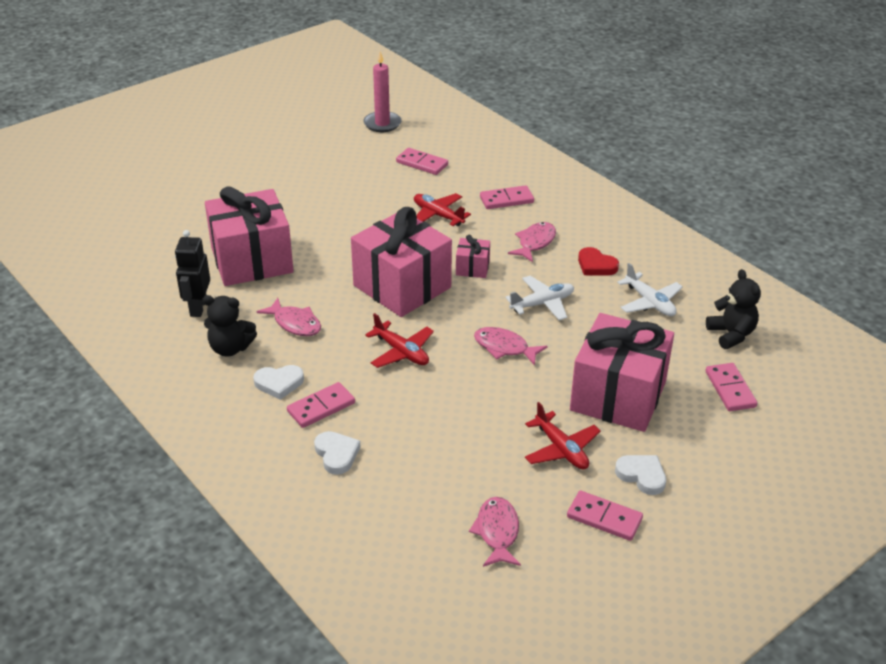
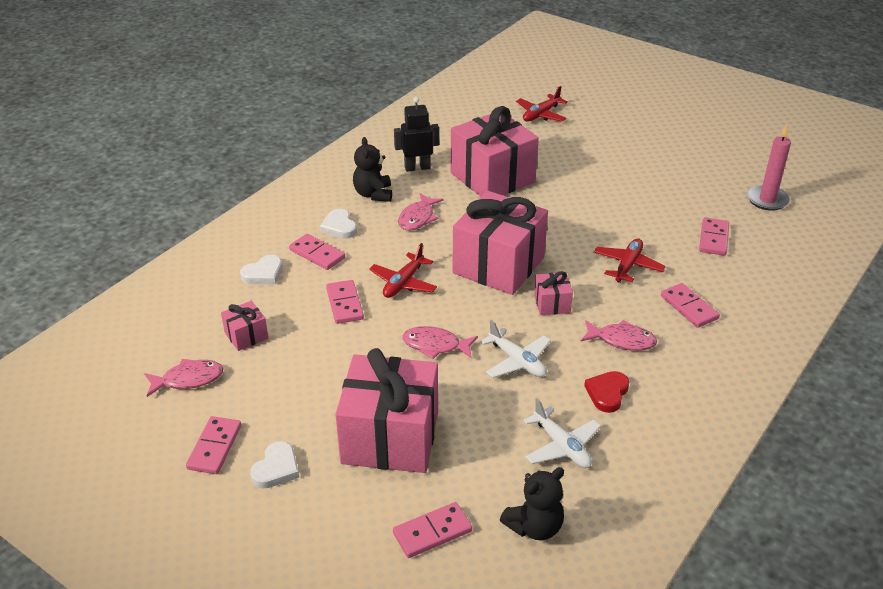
camera: 75 degrees right, 0 degrees up
pink fish [474,327,548,366] -> pink fish turned 90 degrees counterclockwise [402,326,478,359]
red plane [525,402,601,469] -> red plane moved to [516,86,568,122]
white plane [617,263,683,316] -> white plane turned 75 degrees counterclockwise [524,398,601,468]
none -> pink gift [221,301,268,351]
none -> pink domino [326,280,364,324]

